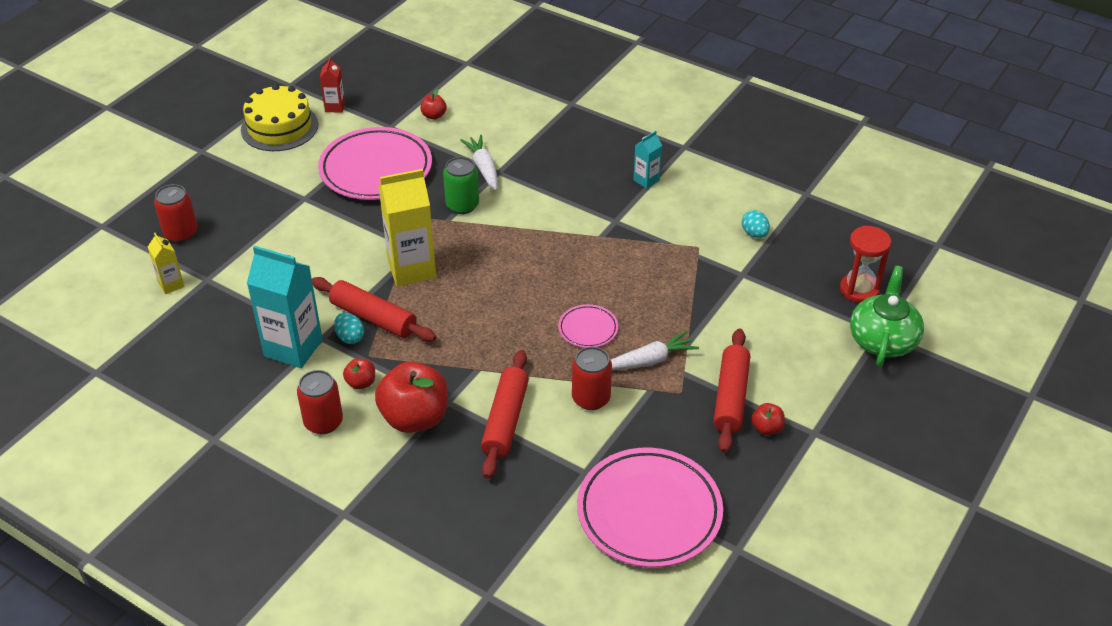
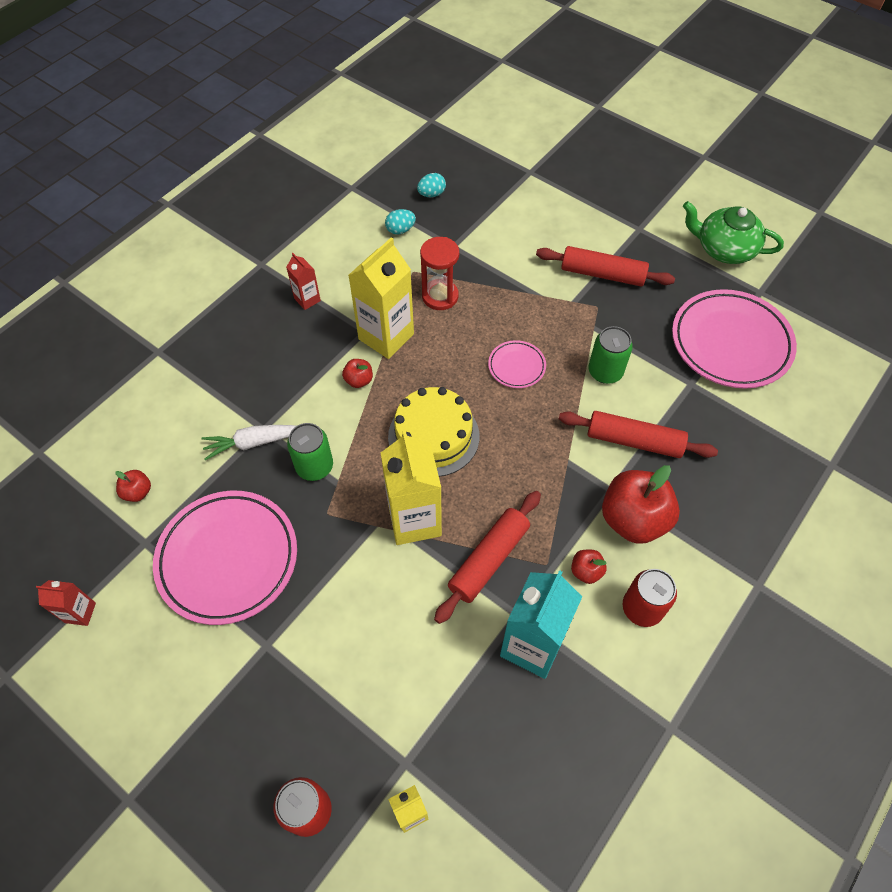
camera: 85 degrees left, 15 degrees up
yellow cake [241,84,318,151] -> yellow cake moved to [388,387,479,477]
turquoise egg [334,313,364,344] -> turquoise egg moved to [417,173,446,197]
red can [572,347,612,410] -> green can [588,326,633,384]
white carrot [611,331,699,370] -> none
turquoise carton [633,131,662,189] -> red carton [286,253,321,310]
red apple [751,403,785,435] -> red apple moved to [342,359,373,388]
red hourglass [840,226,891,303] -> red hourglass moved to [420,237,459,310]
green teapot [850,266,924,367] -> green teapot moved to [683,201,784,264]
none -> yellow carton [348,238,414,359]

